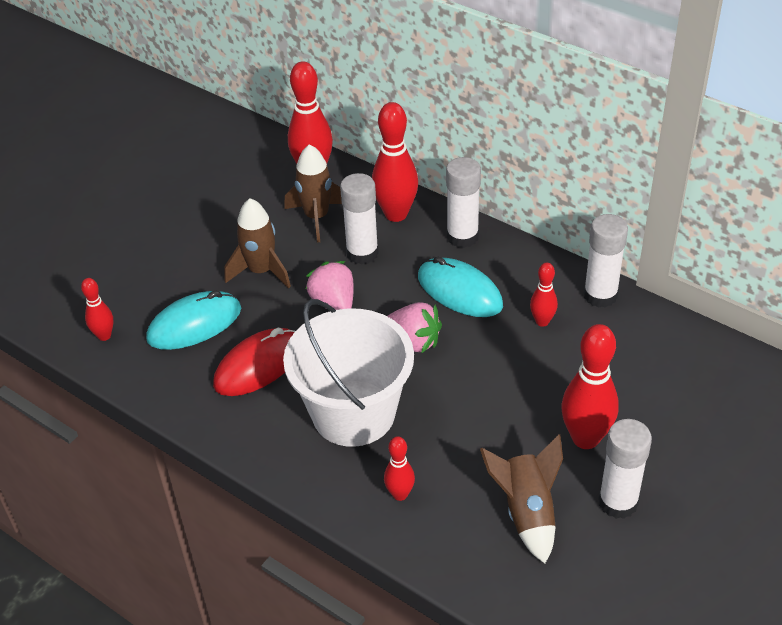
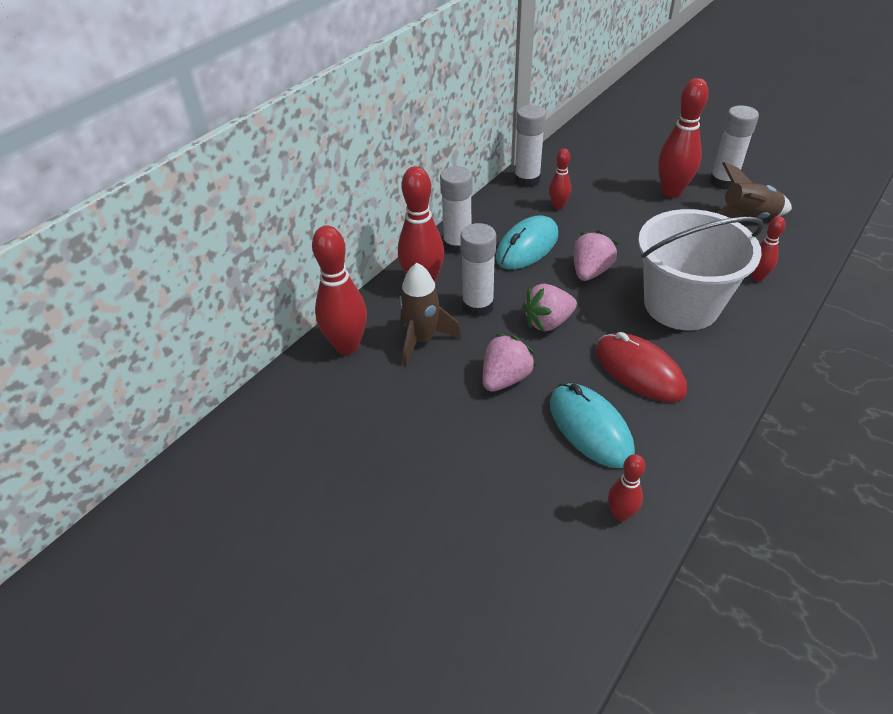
camera: 90 degrees left, 0 degrees up
brown rocket [224,198,291,288] -> pink strawberry [483,334,536,392]

